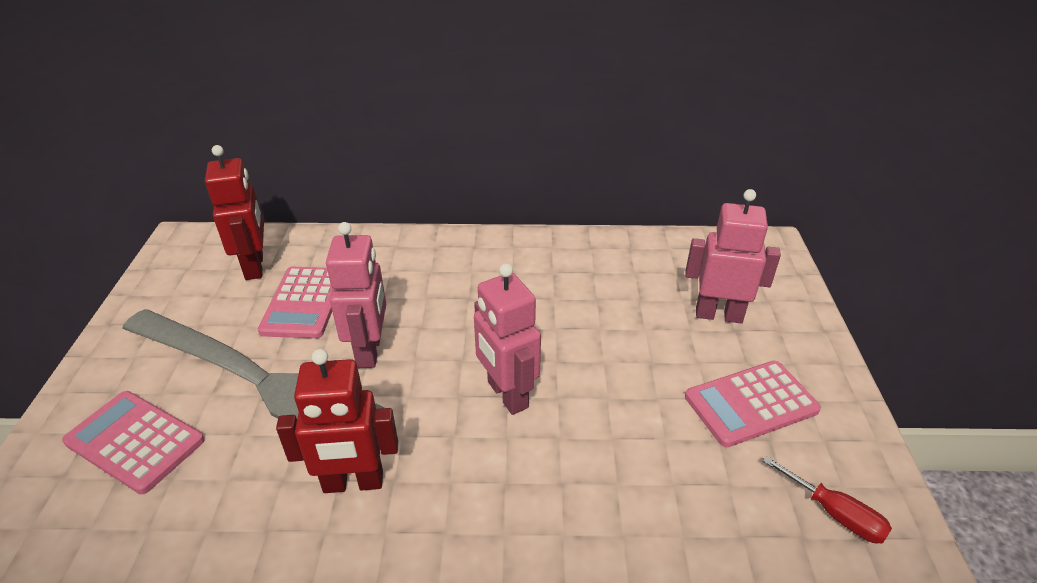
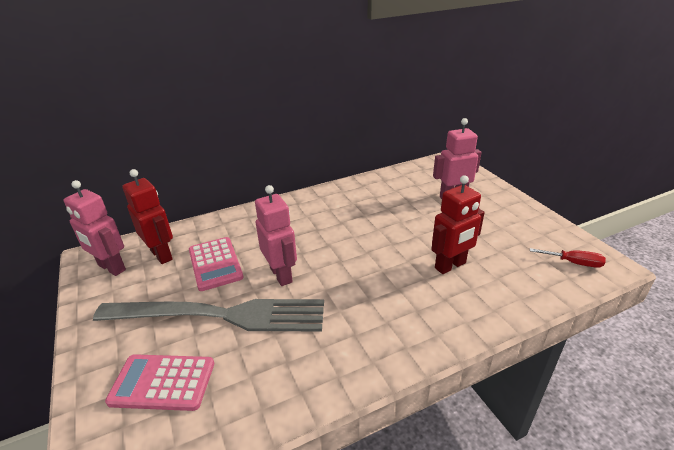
camera: 25 degrees left, 5 degrees down
red robot [276,349,398,493] -> red robot moved to [431,175,485,274]
pink robot [474,263,541,415] -> pink robot moved to [64,180,126,276]
pink calculator [685,361,821,447] -> none

